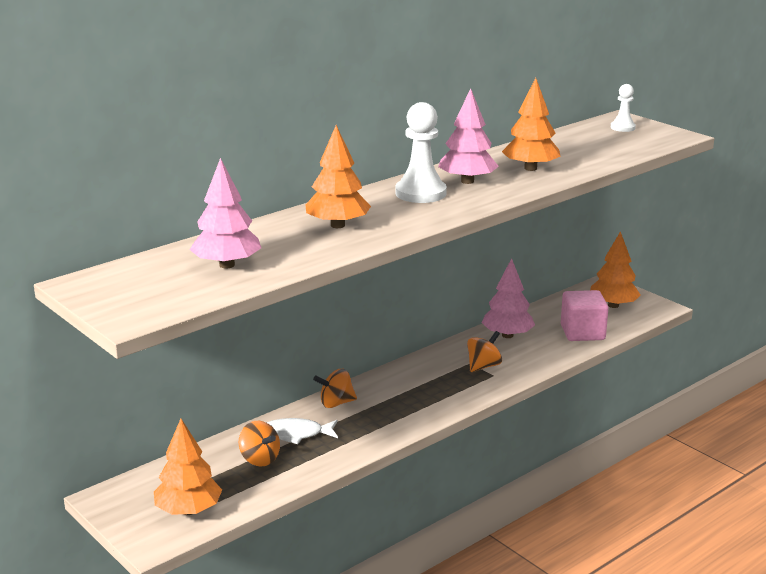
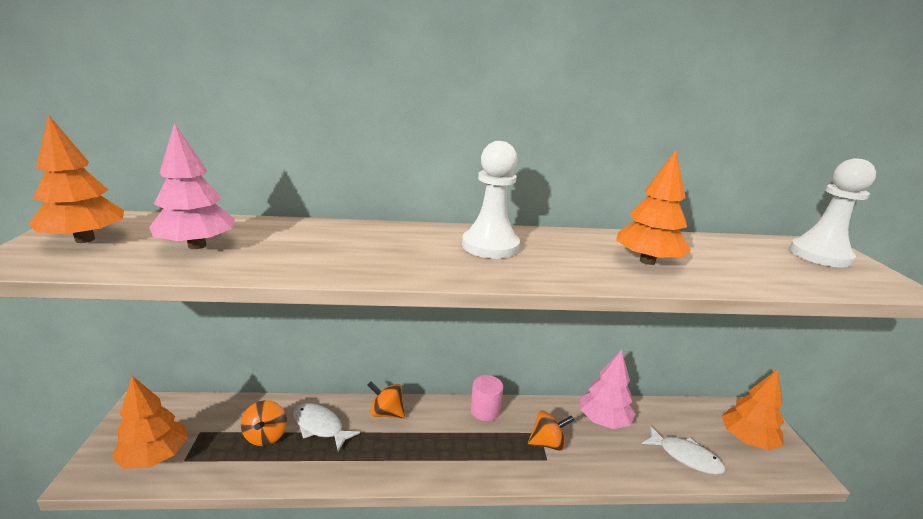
camera: 35 degrees right, 0 degrees up
orange tree [305,125,371,228] -> orange tree moved to [29,115,124,243]
pink tree [438,88,499,184] -> none
pink cube [561,290,609,341] -> white fish [642,426,726,475]
white pawn [611,84,636,132] -> white pawn [790,158,876,267], size x1.80
none -> pink cylinder [470,375,503,421]

